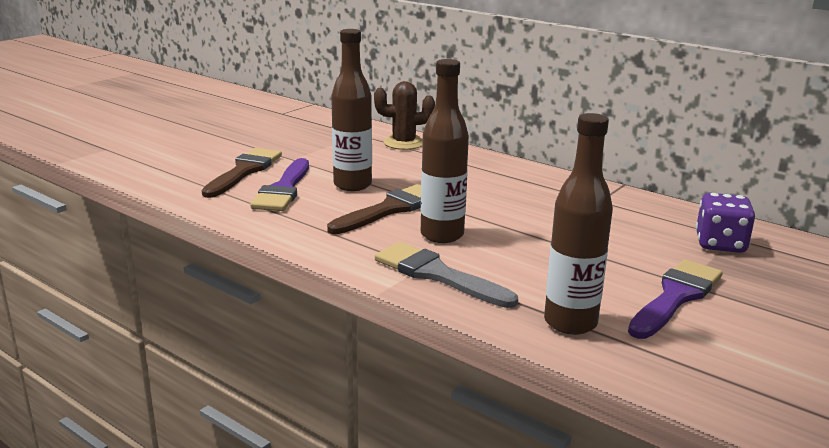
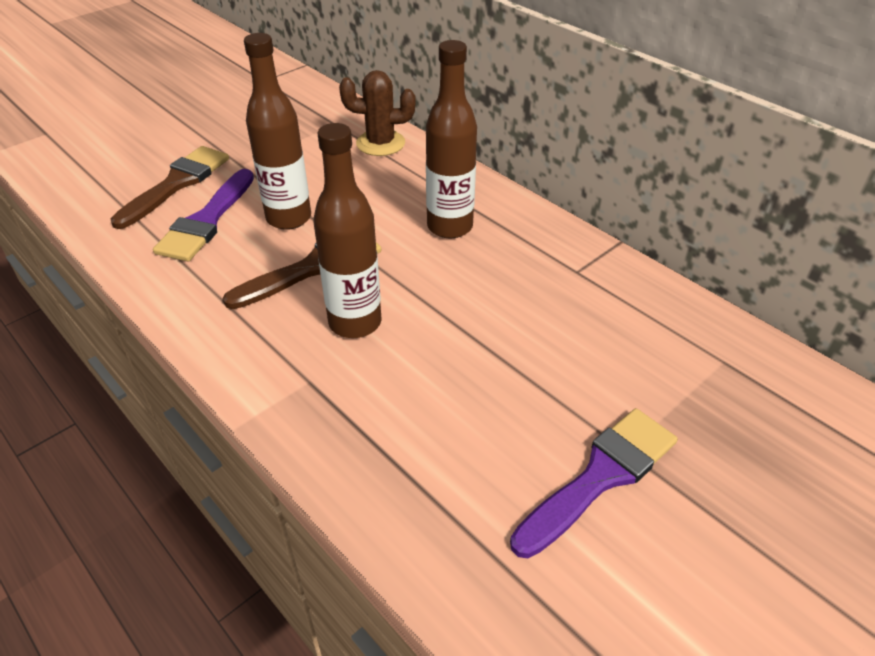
camera: 10 degrees right, 20 degrees up
grey brush [375,242,518,308] -> none
brown bottle [544,113,613,335] -> brown bottle moved to [426,40,477,239]
purple dice [696,193,755,253] -> none

